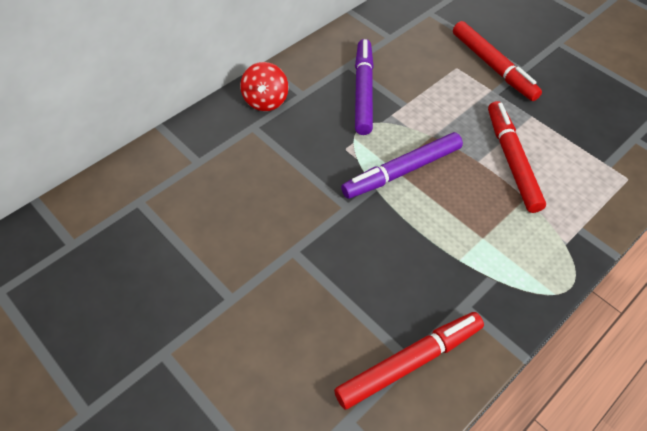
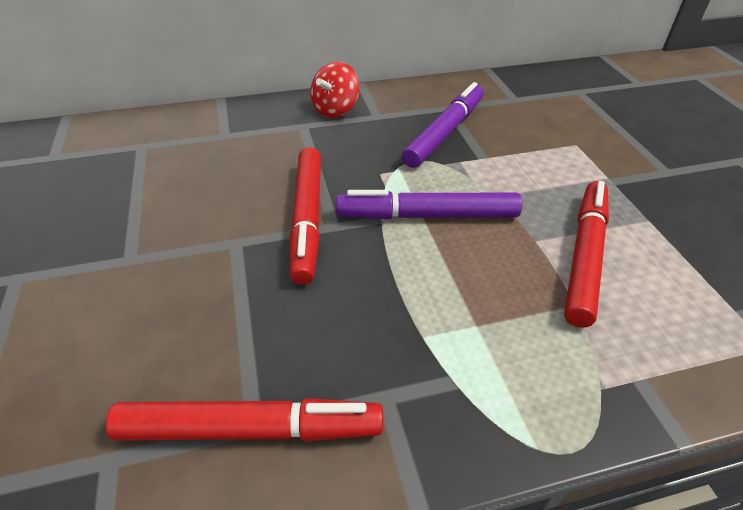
camera: 30 degrees right, 10 degrees down
red marker [453,21,542,101] -> red marker moved to [289,147,321,285]

